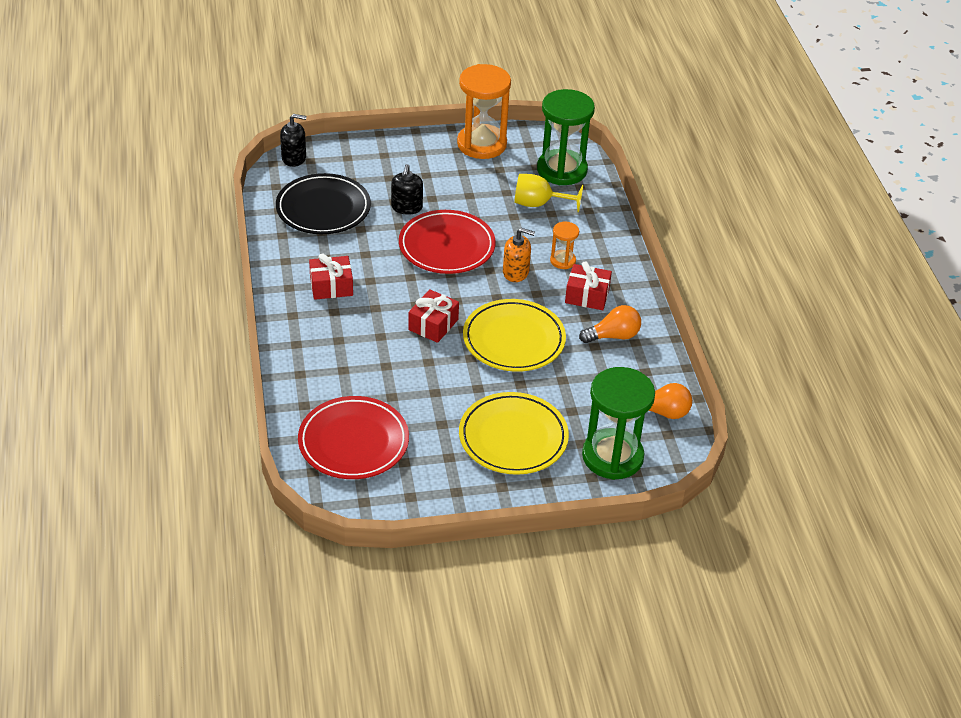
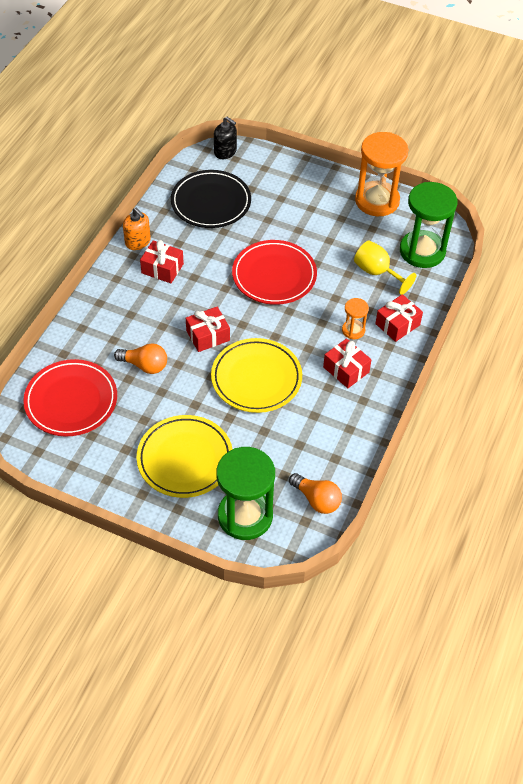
camera: 35 degrees right, 10 degrees up
black soap dispenser [391,164,423,215] -> none
orange soap dispenser [503,228,535,282] -> orange soap dispenser moved to [123,208,151,250]
orange light bulb [579,305,641,343] -> orange light bulb moved to [114,343,167,374]
none -> red gift [375,294,423,342]

